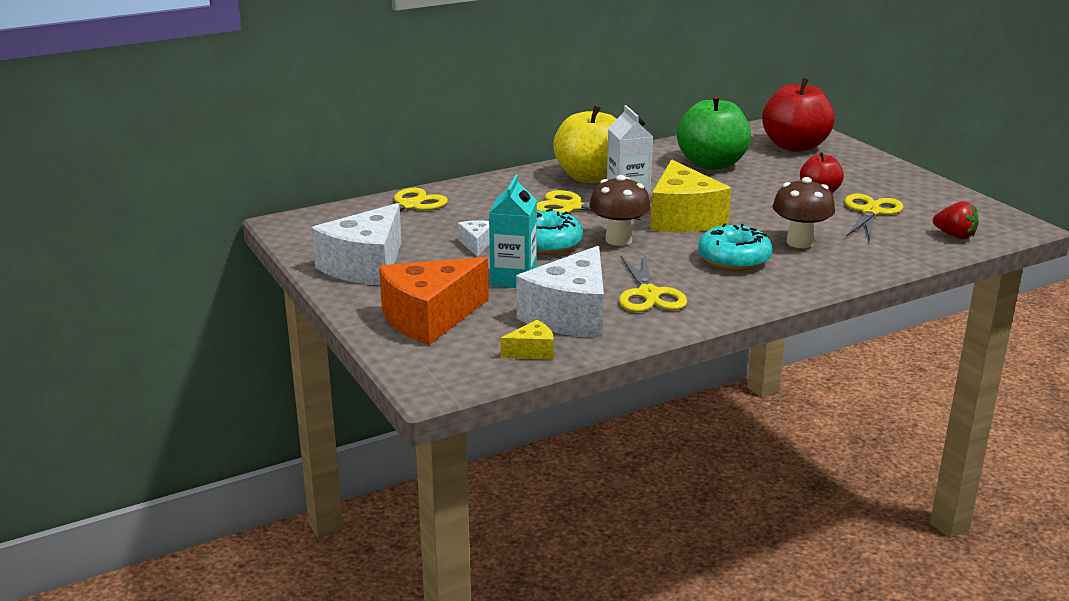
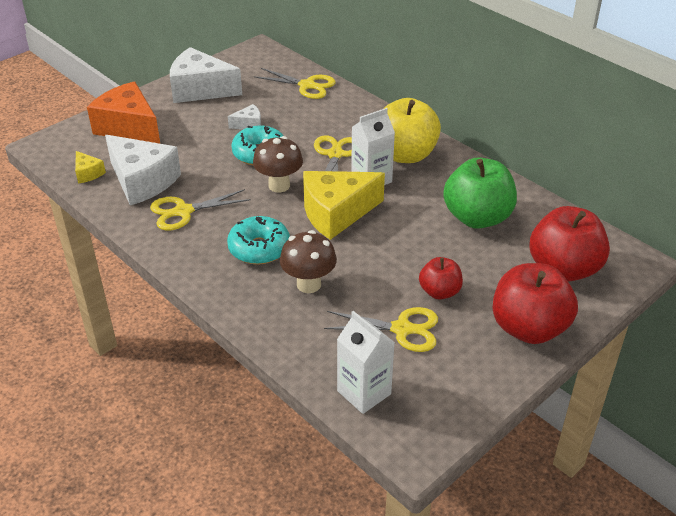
camera: 75 degrees right, 15 degrees up
turquoise carton [489,174,537,288] -> none
white cheese [516,246,604,338] -> white cheese turned 150 degrees counterclockwise [105,135,181,205]
red strawberry [933,201,979,239] -> white carton [337,311,395,414]
none -> red apple [492,263,578,344]

